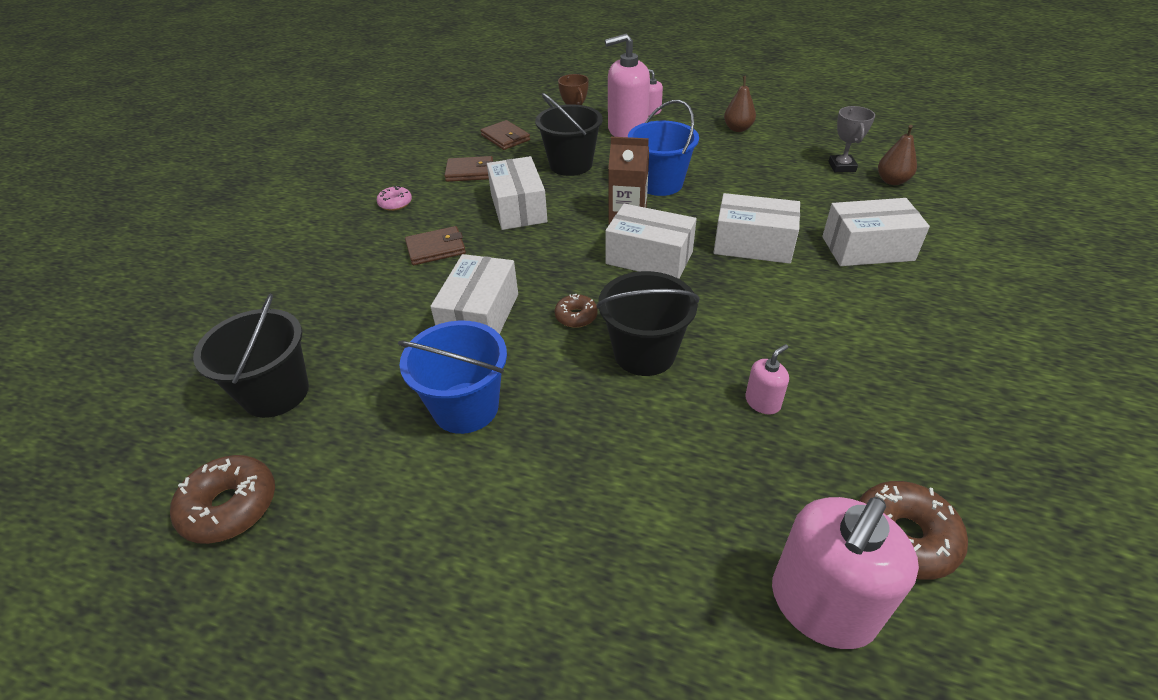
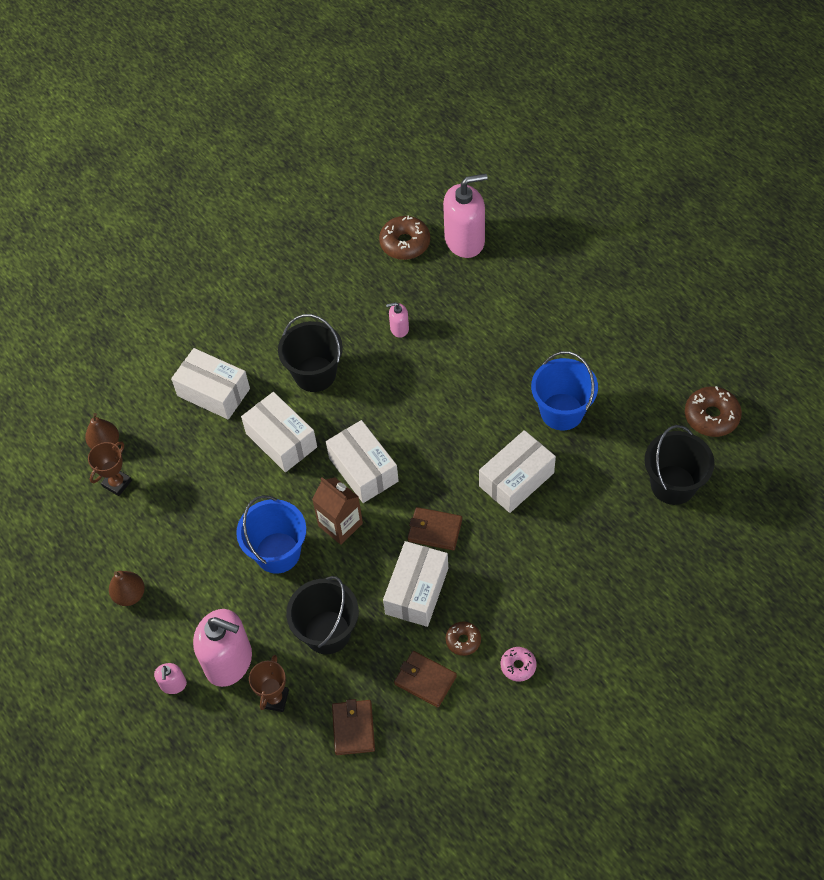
camera: 145 degrees left, 15 degrees up
brown wallet [405,226,466,265] -> brown wallet moved to [408,507,462,550]
brown donut [555,294,598,328] -> brown donut moved to [446,621,481,656]
black bucket [596,271,699,376] -> black bucket moved to [278,314,343,392]
grey trophy [828,106,875,173] -> brown trophy [88,441,132,496]

